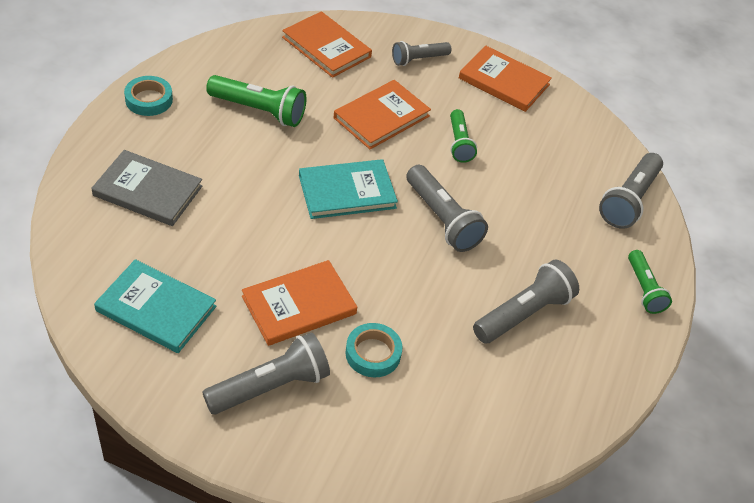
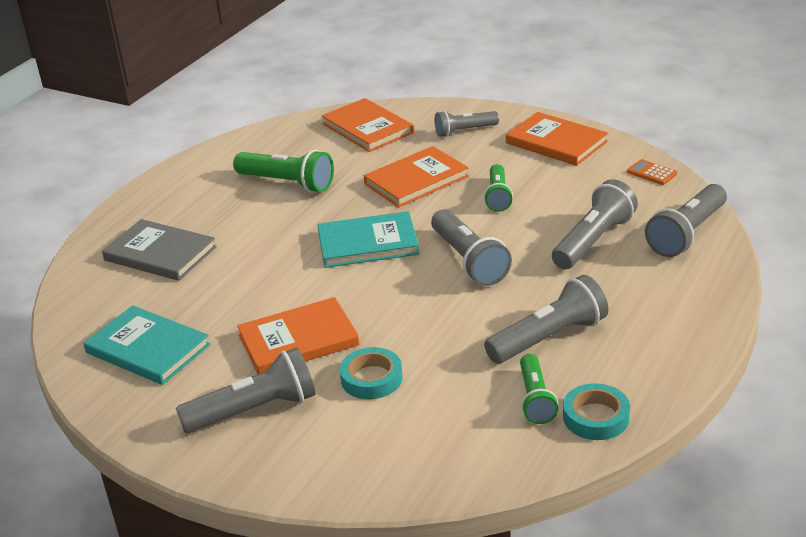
camera: 15 degrees right, 15 degrees down
turquoise tape [124,76,173,116] -> turquoise tape moved to [563,383,630,440]
green flashlight [628,250,672,314] -> green flashlight moved to [520,354,558,424]
none -> grey flashlight [552,179,638,269]
none -> orange calculator [627,159,677,185]

